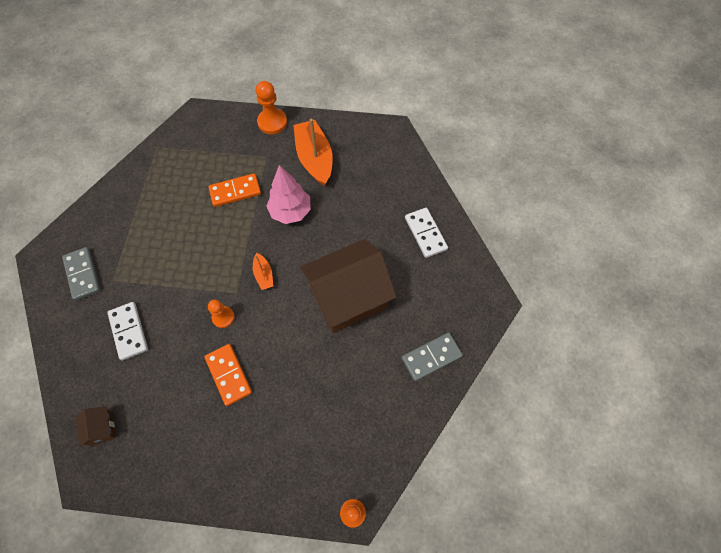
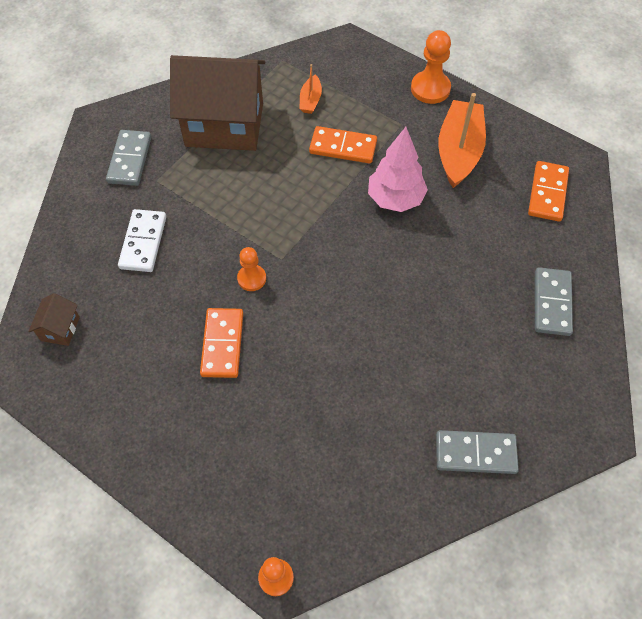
camera: 30 degrees right, 5 degrees down
orange boat [253,253,273,290] -> orange boat moved to [300,64,322,114]
brown house [300,239,397,333] -> brown house moved to [170,55,265,151]
white domino [405,208,448,258] -> grey domino [535,267,573,336]
none -> orange domino [528,161,569,222]

